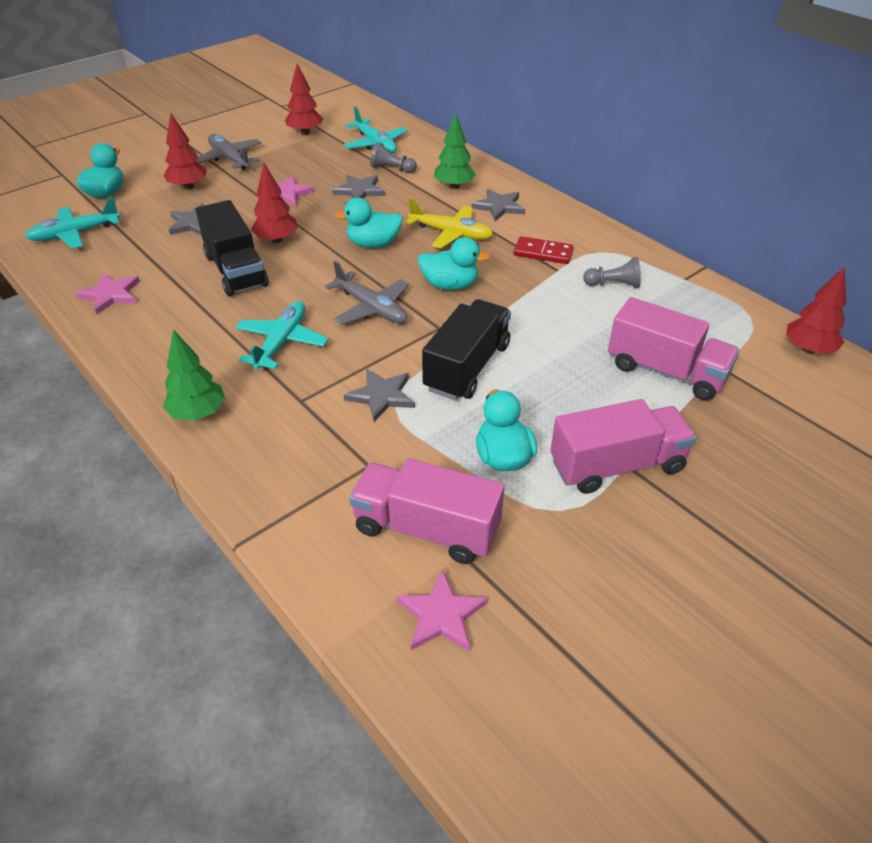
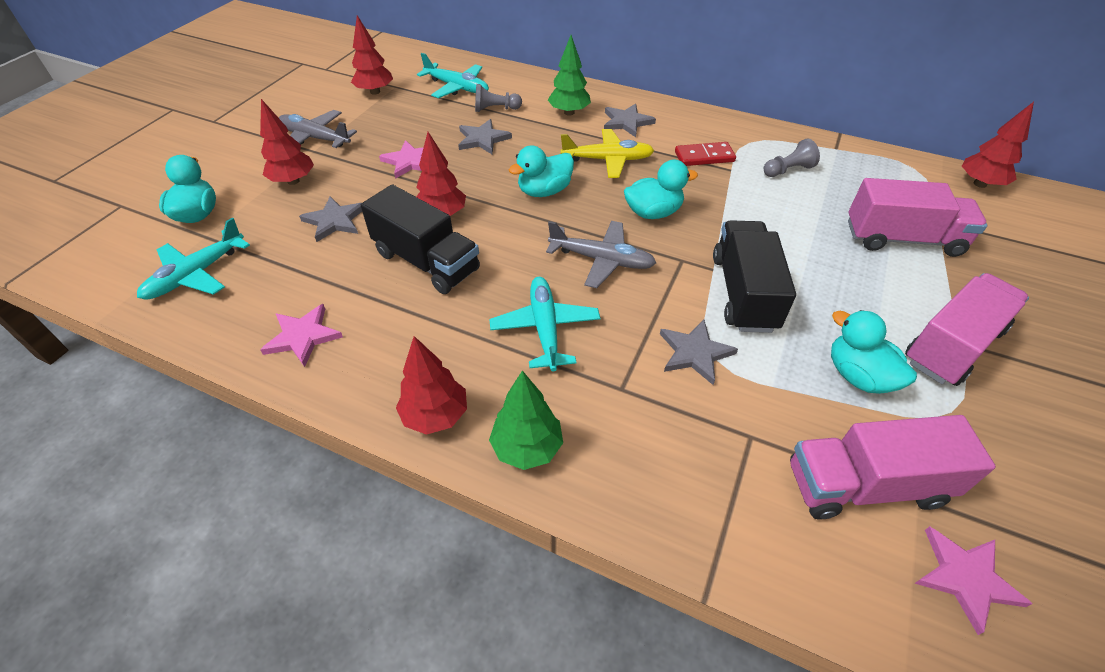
camera: 25 degrees left, 5 degrees up
none -> red tree [396,336,467,435]

